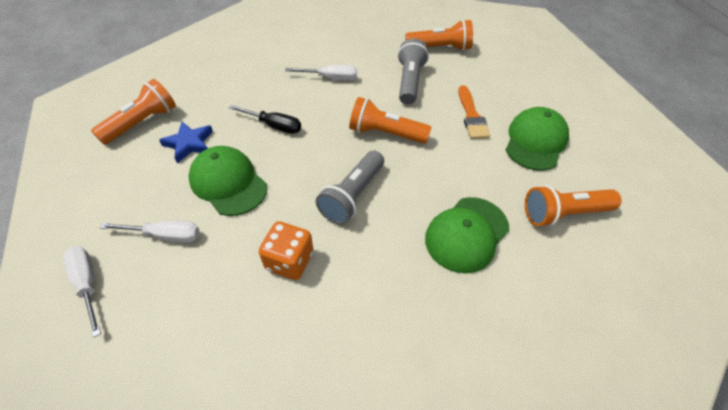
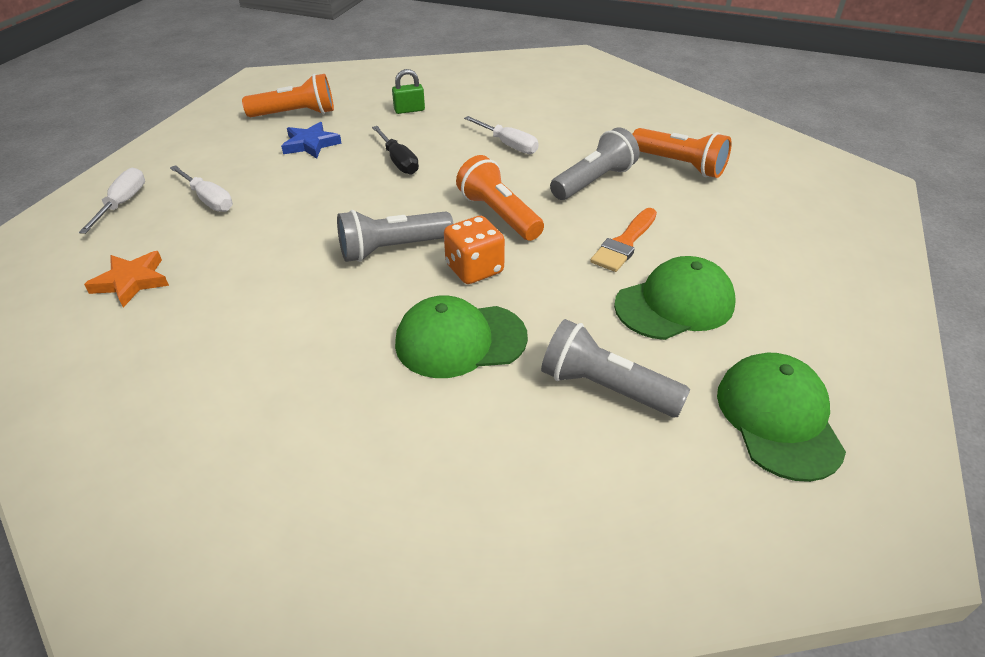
camera: 40 degrees right, 10 degrees down
green cap [188,146,267,216] -> green cap moved to [717,353,846,482]
orange dice [259,221,314,280] -> orange dice moved to [444,216,505,284]
orange flashlight [525,185,622,227] -> grey flashlight [541,319,690,417]
none -> orange star [84,251,169,307]
none -> green padlock [392,69,425,114]

